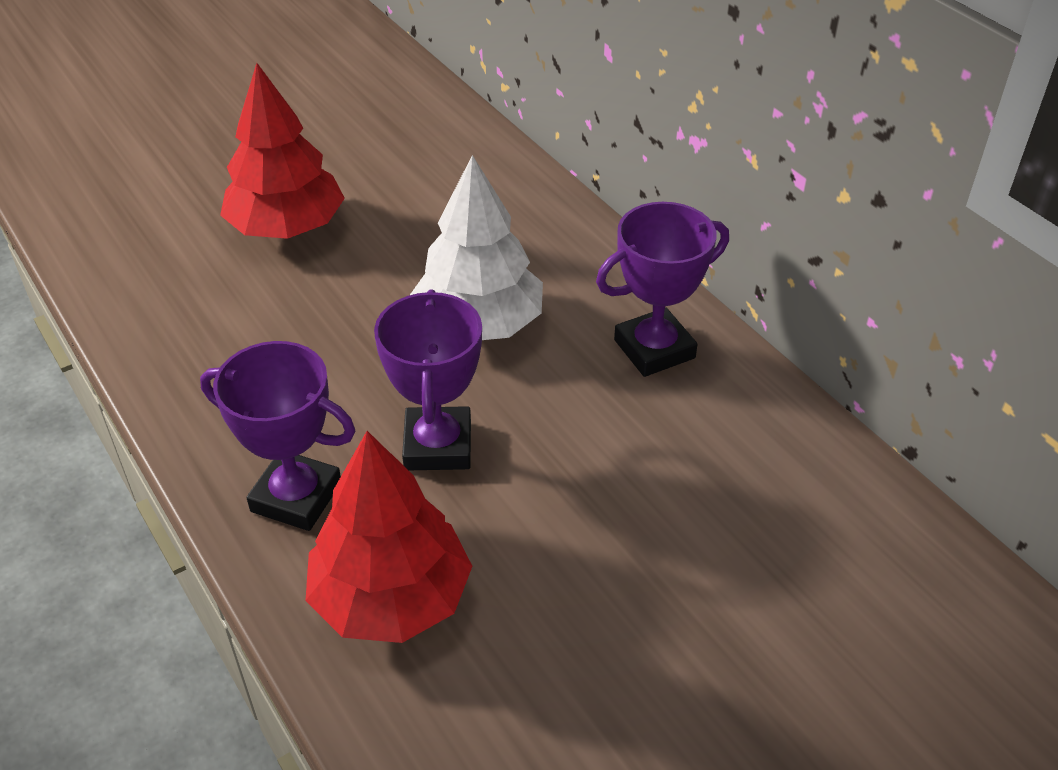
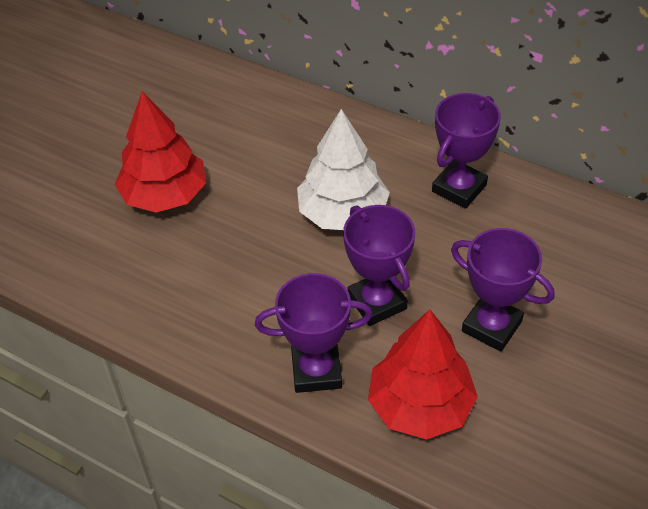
camera: 25 degrees left, 5 degrees up
none -> purple trophy [451,228,554,351]

